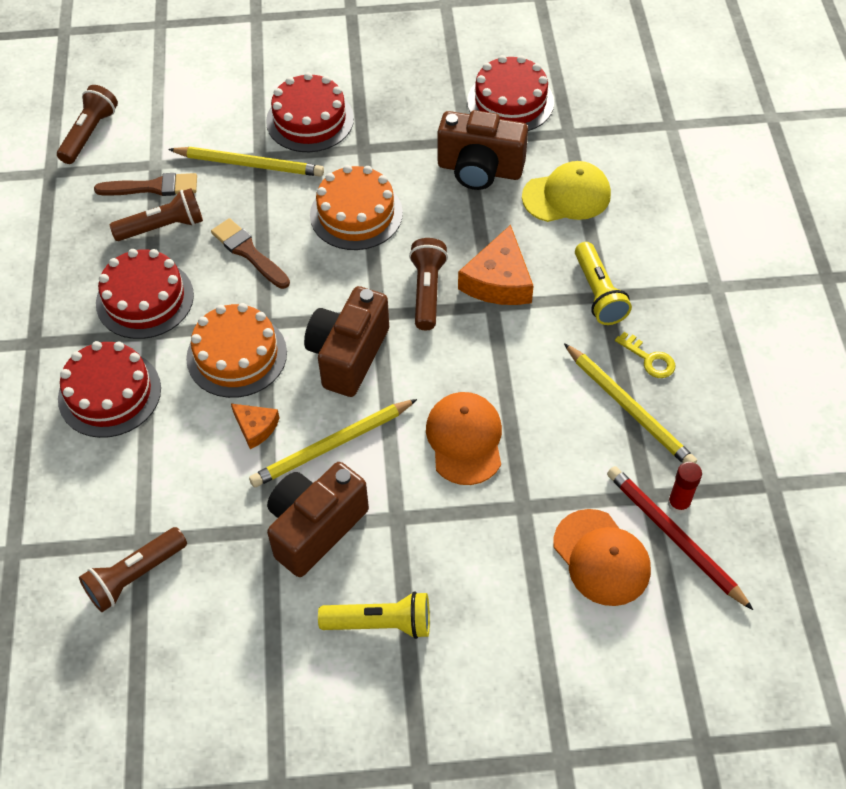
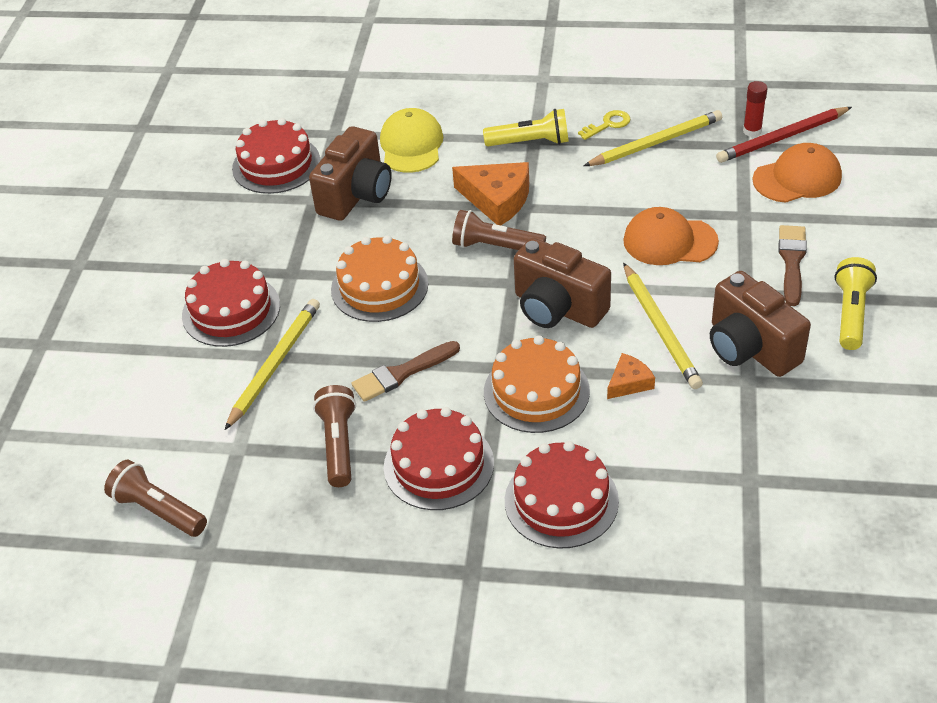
camera: 75 degrees left, 10 degrees down
brown flashlight [79,527,187,612] -> none
brown brush [94,173,197,196] -> brown brush moved to [778,225,807,306]

